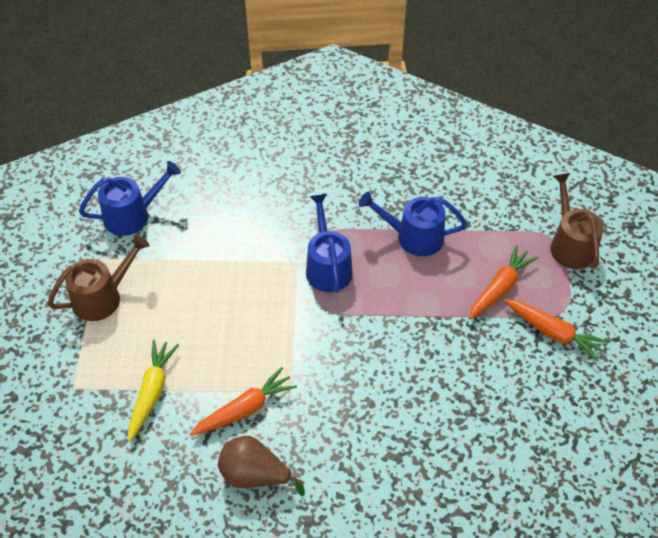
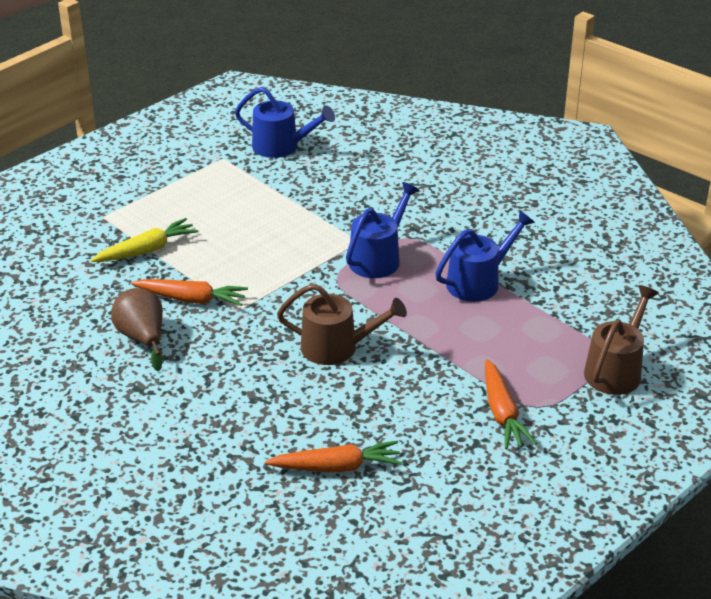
camera: 45 degrees right, 15 degrees down
brown watering can [48,235,150,321] -> brown watering can moved to [277,284,407,365]
blue watering can [359,192,467,256] -> blue watering can turned 90 degrees clockwise [435,210,535,302]
orange carrot [469,245,538,319] -> orange carrot moved to [265,441,402,473]

